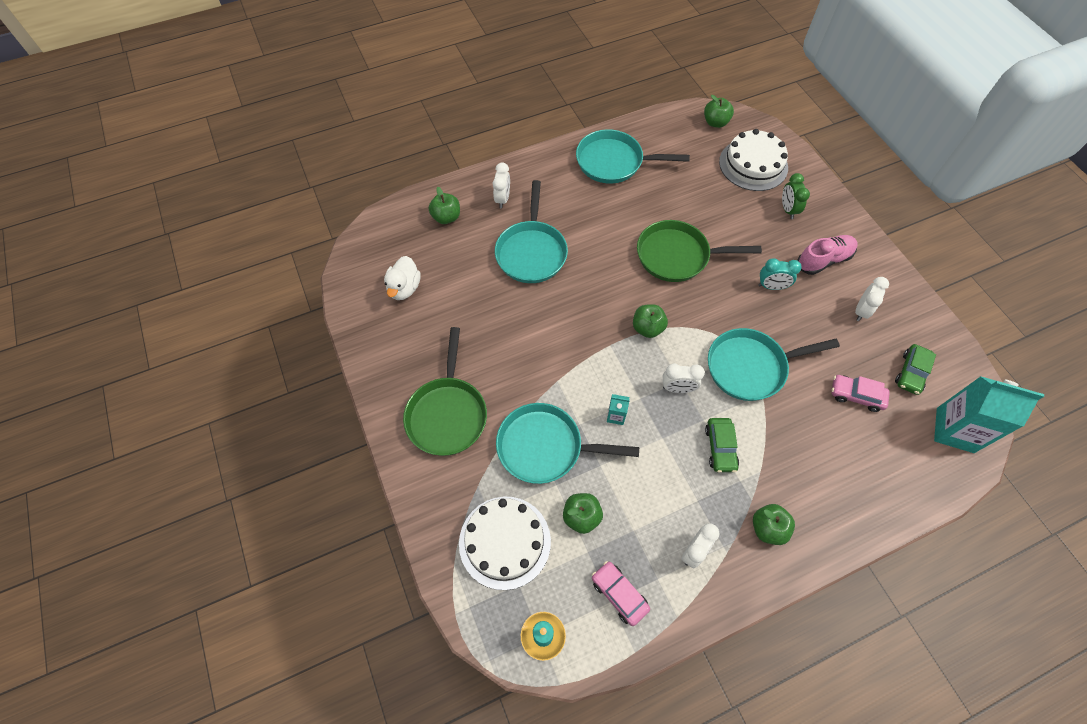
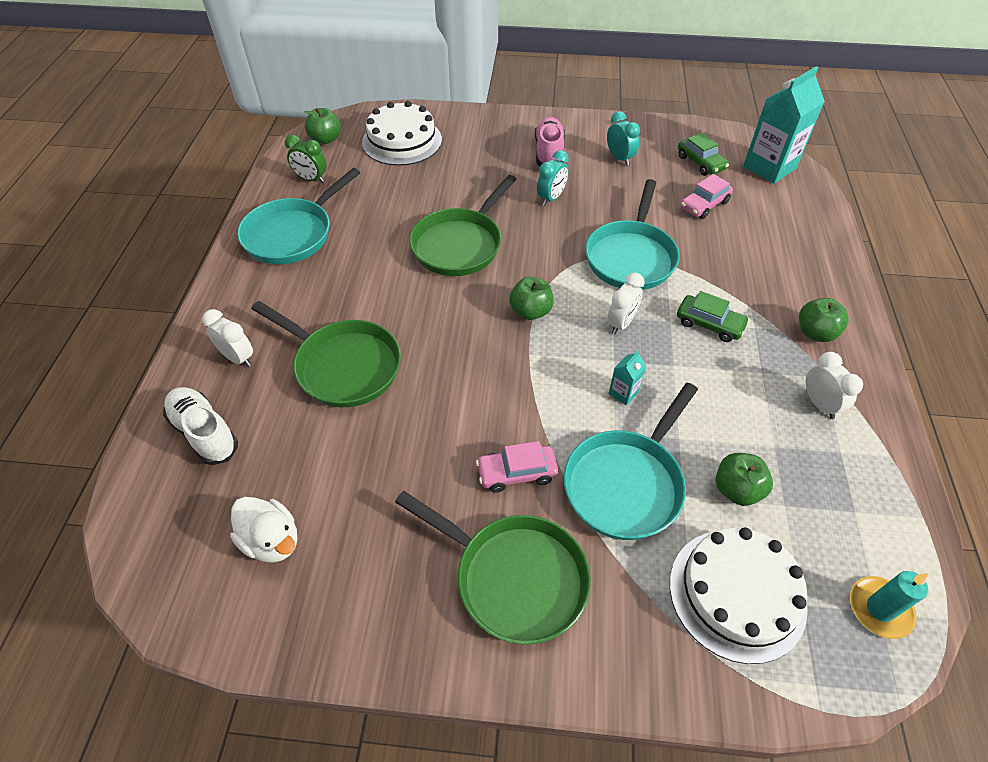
camera: 60 degrees left, 10 degrees down
green apple [429,187,460,224] -> white shoe [163,387,238,465]
turquoise pan [495,180,568,283] -> green pan [251,301,401,407]
pink car [592,561,650,626] -> pink car moved to [476,441,558,493]
green clock [782,173,810,219] -> green clock moved to [285,135,327,183]
white clock [855,277,889,321] -> turquoise clock [607,111,640,166]

